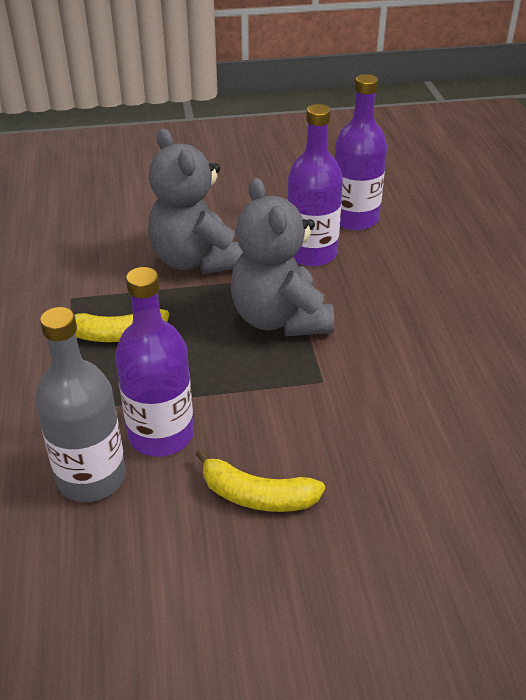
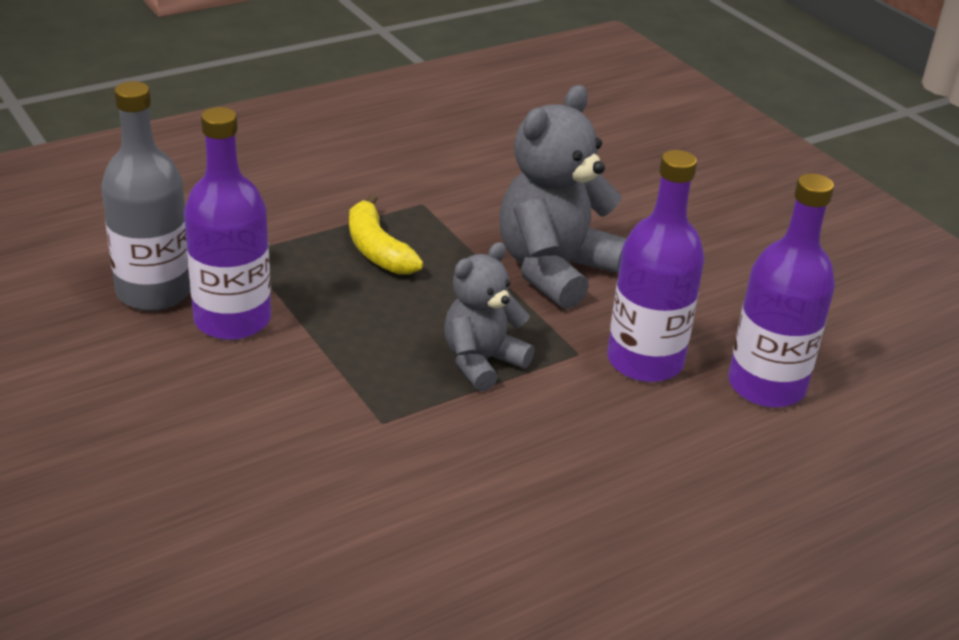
camera: 65 degrees right, 5 degrees down
yellow banana [196,449,325,512] -> none
grey teddy bear [230,178,334,337] -> grey teddy bear [444,242,535,391], size x0.62

